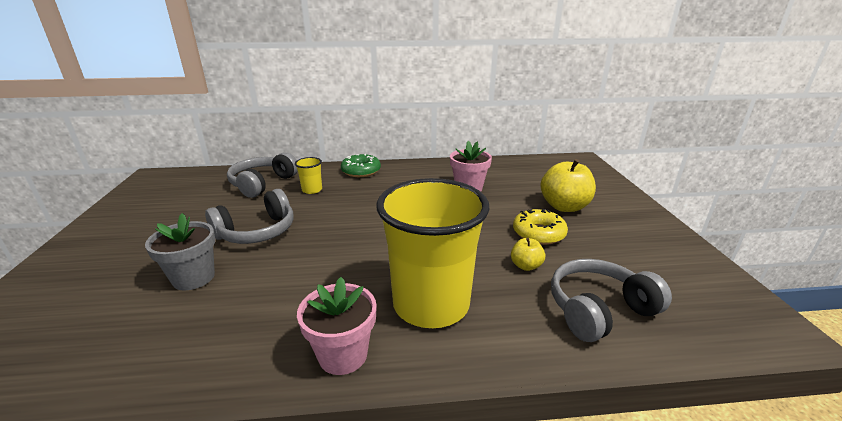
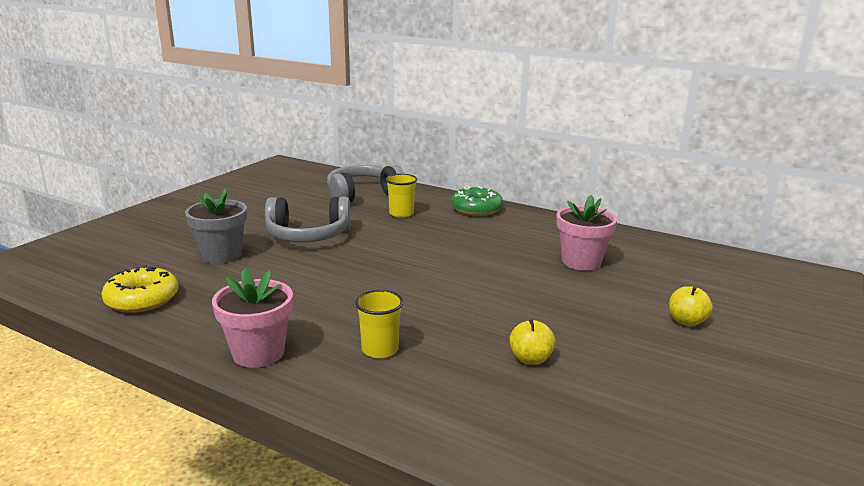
camera: 35 degrees right, 5 degrees down
yellow cup [376,178,490,328] -> yellow cup [355,290,404,358], size x0.40
yellow donut [513,209,568,245] -> yellow donut moved to [101,265,178,313]
yellow apple [540,159,596,212] -> yellow apple [669,286,713,326], size x0.51
grey headphones [551,259,672,342] -> none

